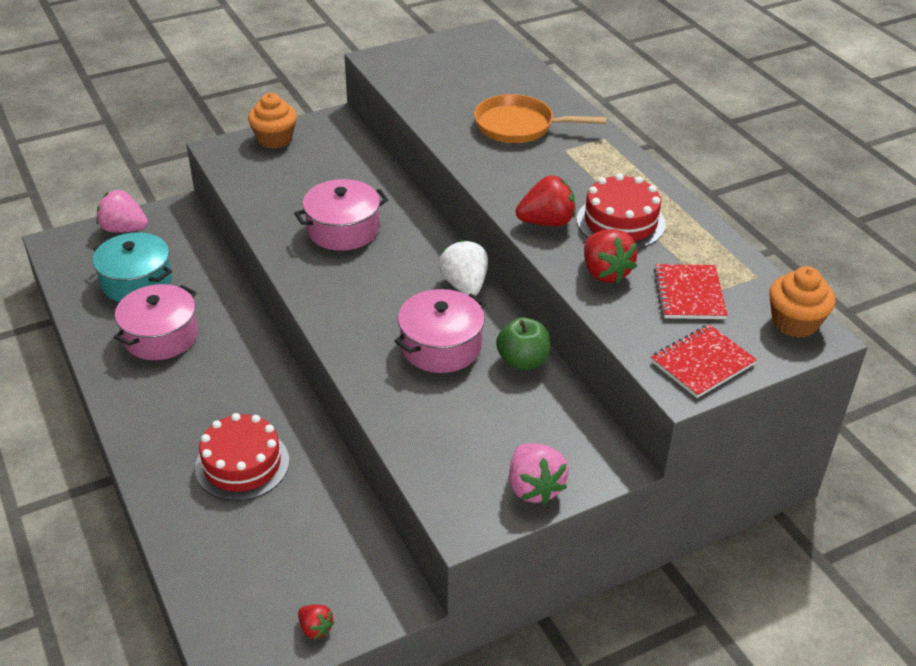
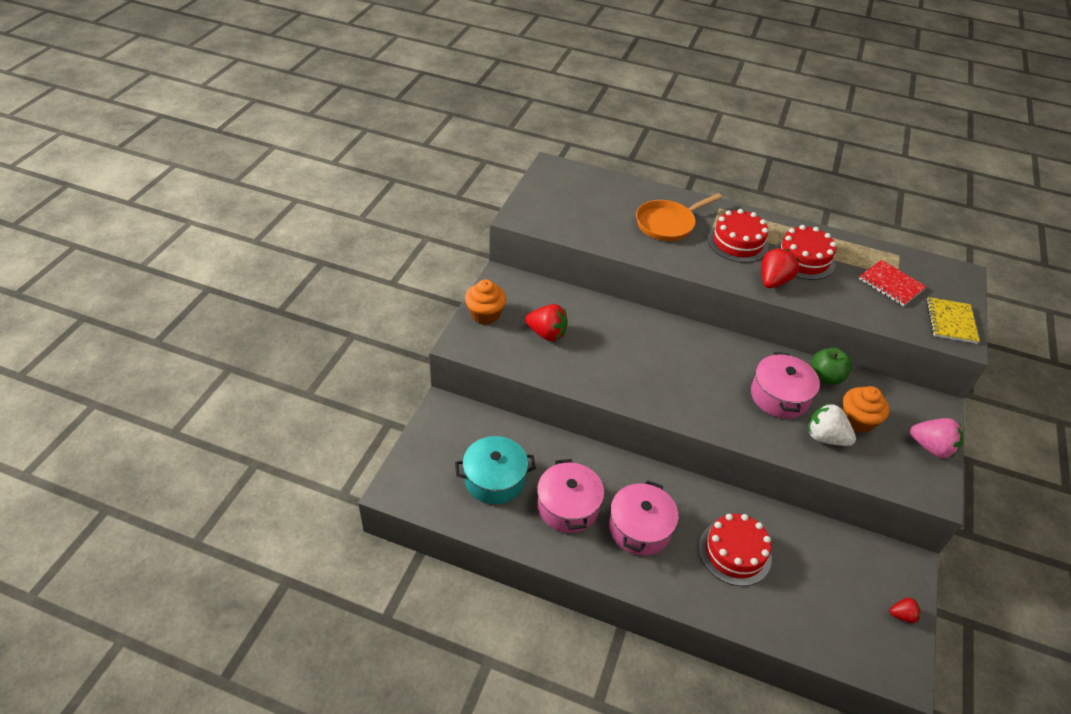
camera: 45 degrees left, 5 degrees up
pink strawberry [96,190,148,233] -> none
pink pot [294,179,388,251] -> pink pot moved to [609,480,679,556]
white strawberry [439,240,488,296] -> white strawberry moved to [808,403,856,446]
red strawberry [584,229,637,283] -> red strawberry moved to [525,304,568,341]
red notebook [651,324,757,398] -> yellow notebook [926,297,980,344]
orange cupcake [769,266,835,338] -> orange cupcake moved to [842,386,889,433]
none -> red cake [708,209,769,263]

